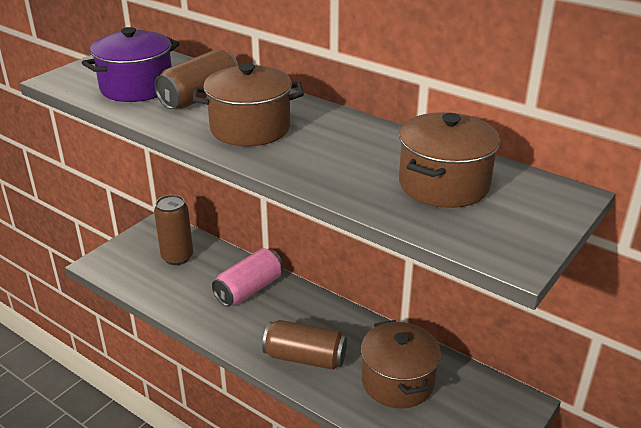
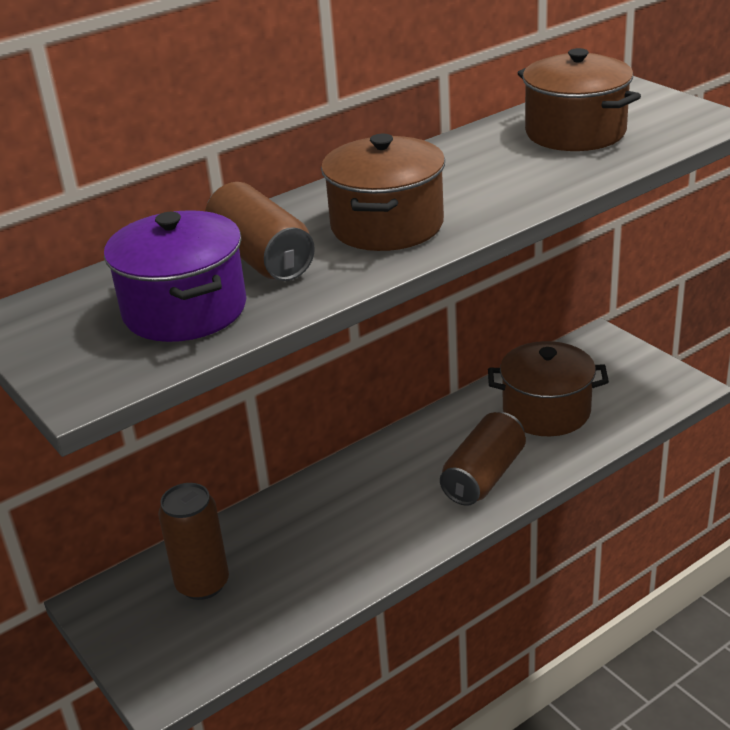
camera: 70 degrees left, 0 degrees up
pink can [212,248,283,307] -> none

